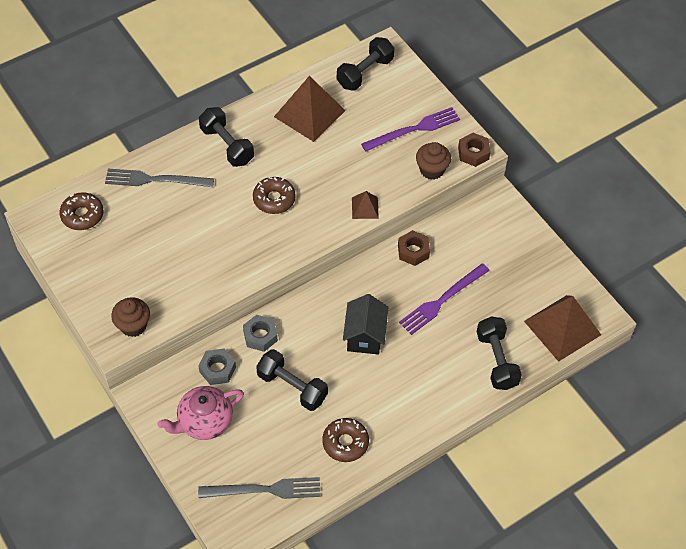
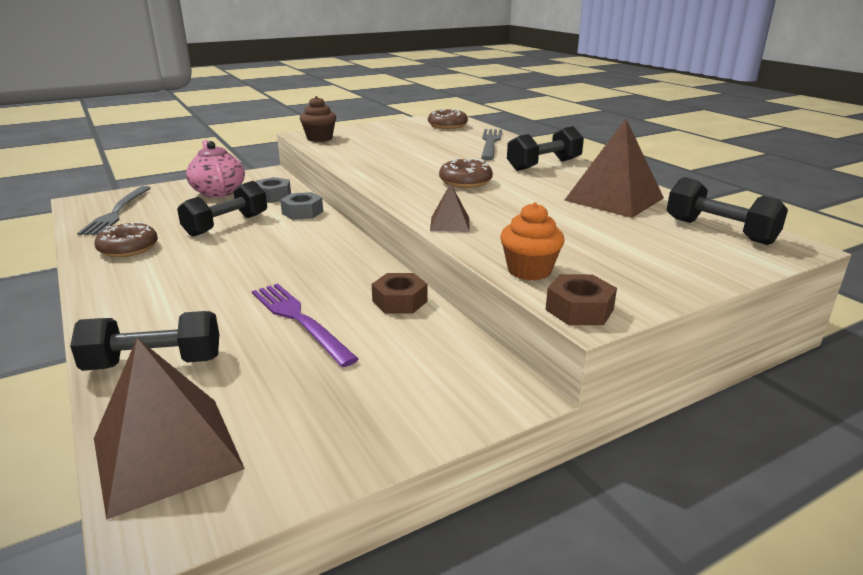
camera: 95 degrees right, 30 degrees down
black house [343,294,389,355] -> none
purple fork [361,107,460,152] -> none
brown cupcake [416,142,451,180] -> orange cupcake [500,202,565,281]

